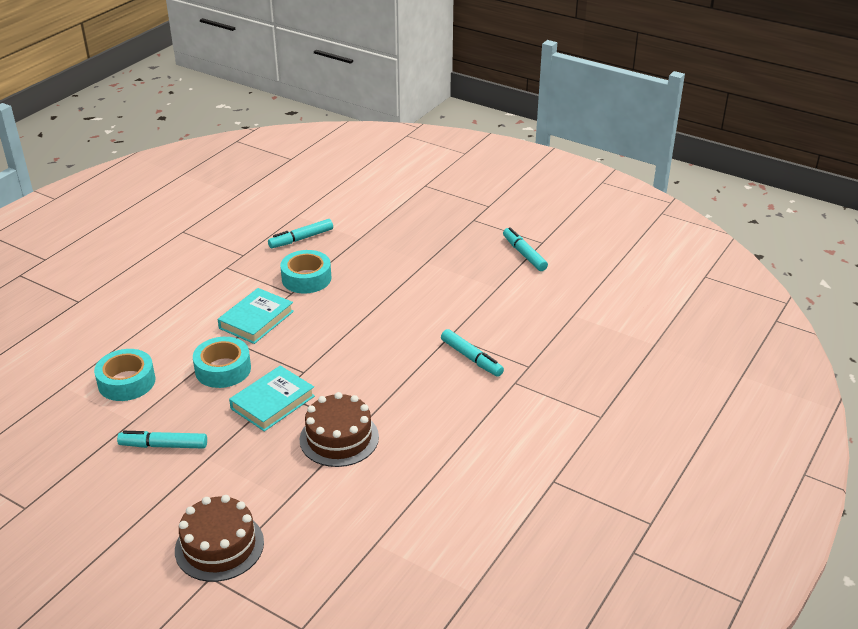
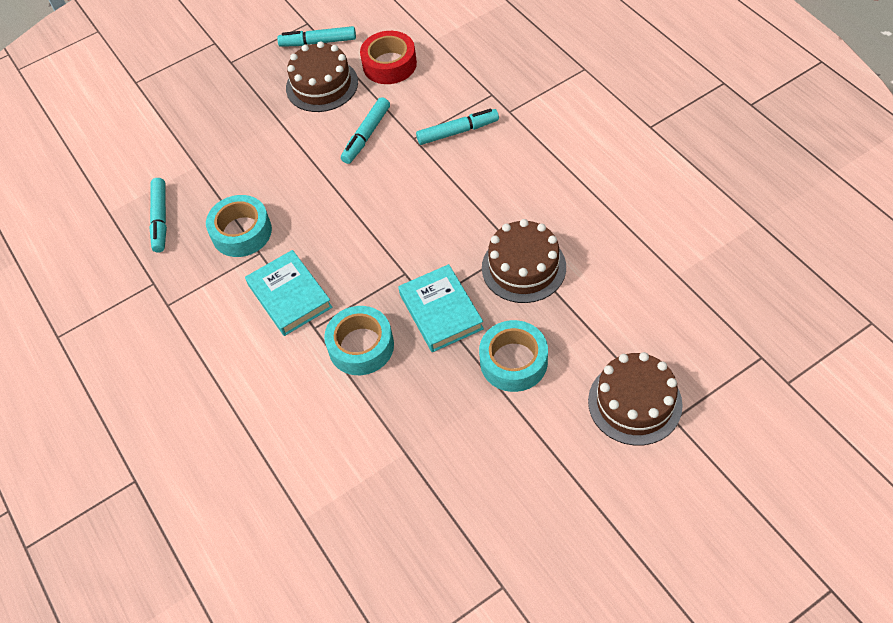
camera: 60 degrees left, 20 degrees up
turquoise tape [94,349,155,401] -> turquoise tape moved to [479,320,548,392]
turquoise marker [117,431,207,449] -> turquoise marker moved to [341,97,390,164]
none -> brown cake [286,41,358,112]
none -> red tape [360,31,417,84]

